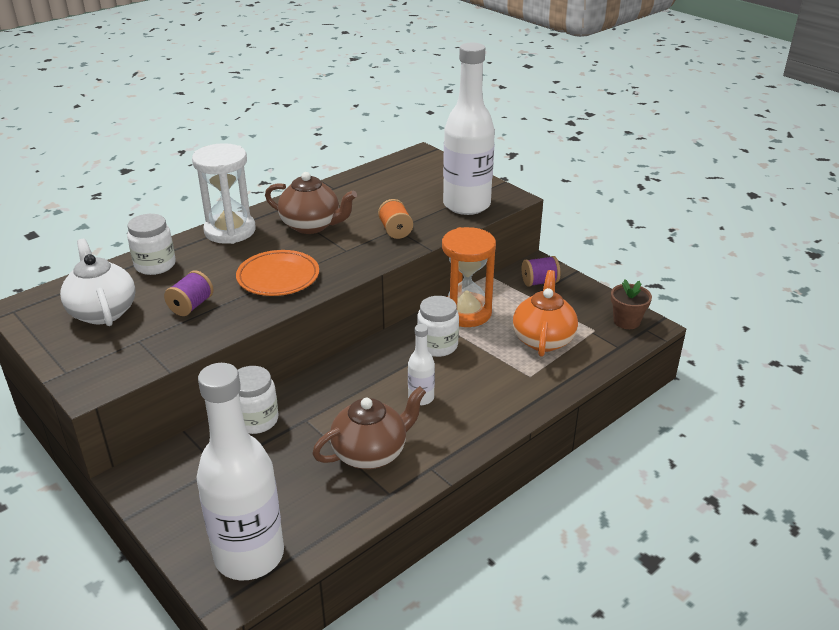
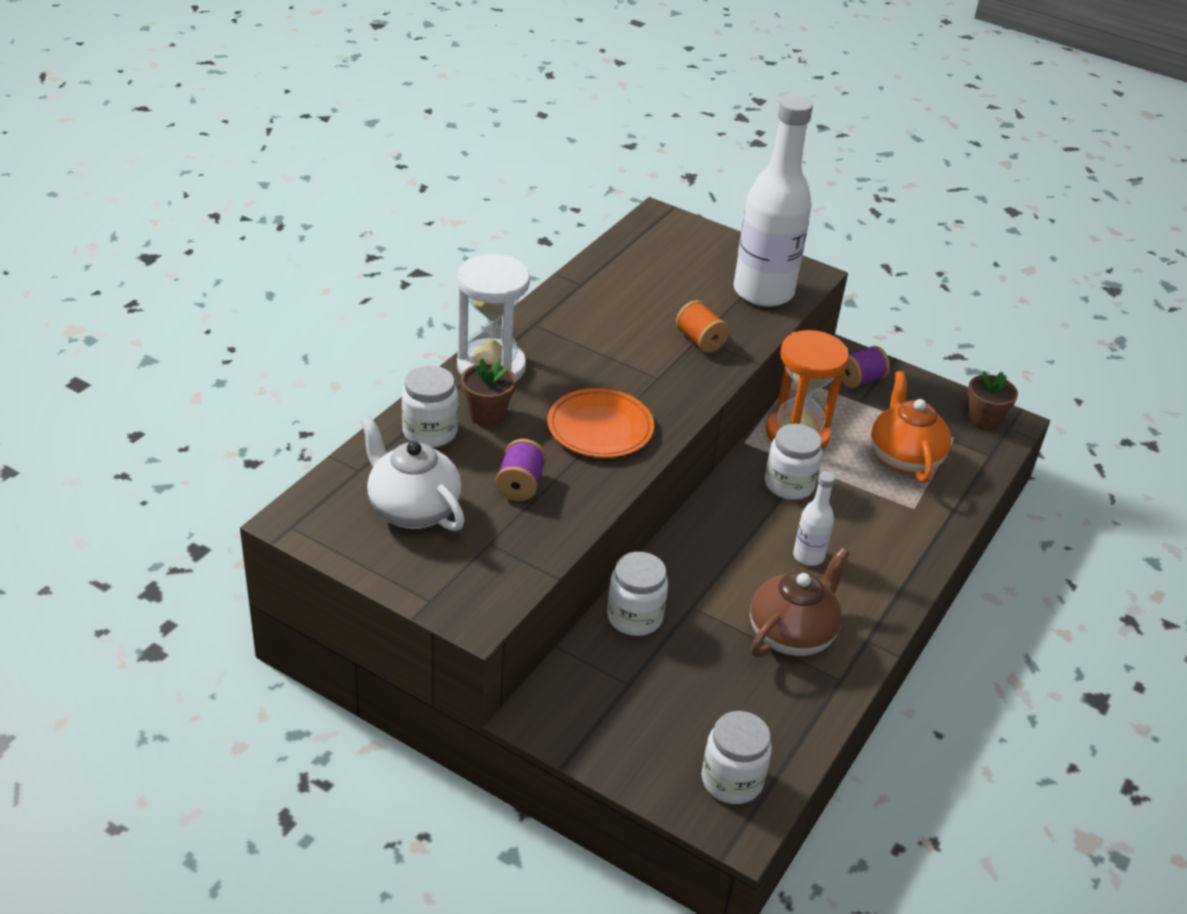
camera: 20 degrees left, 5 degrees up
white bottle [197,363,284,580] -> white jar [702,711,772,804]
brown teapot [265,172,357,234] -> none
none -> brown flower pot [461,359,516,426]

